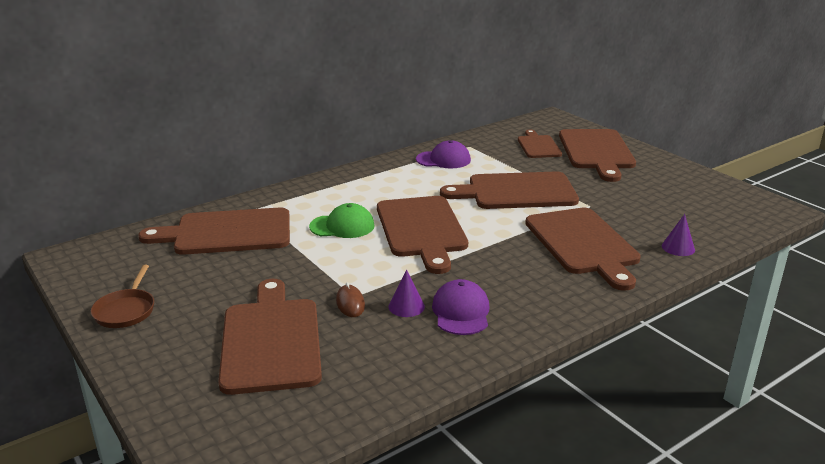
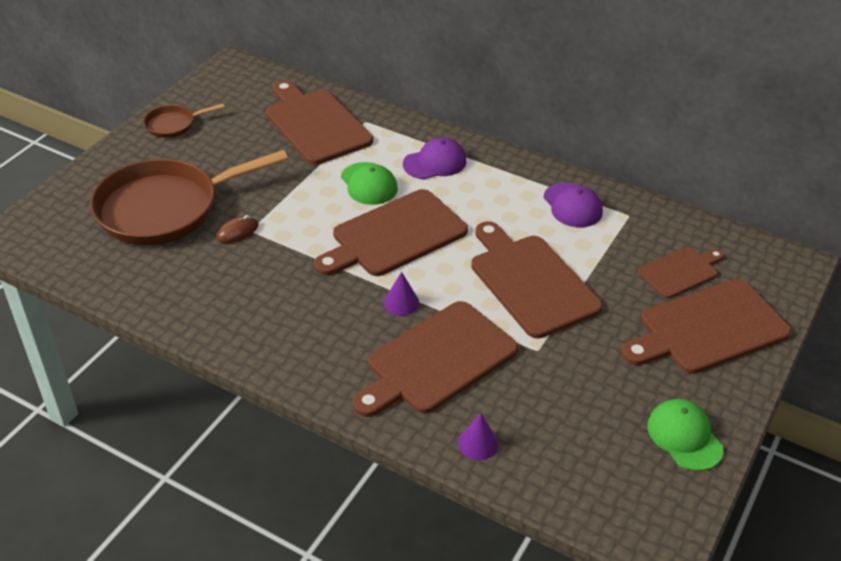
camera: 65 degrees right, 15 degrees up
brown cutting board [218,279,322,395] -> brown pan [90,150,288,245]
purple cone [388,269,425,317] -> purple cone moved to [384,272,419,316]
purple cap [432,279,489,335] -> purple cap moved to [403,138,466,179]
none -> green cap [647,399,724,471]

